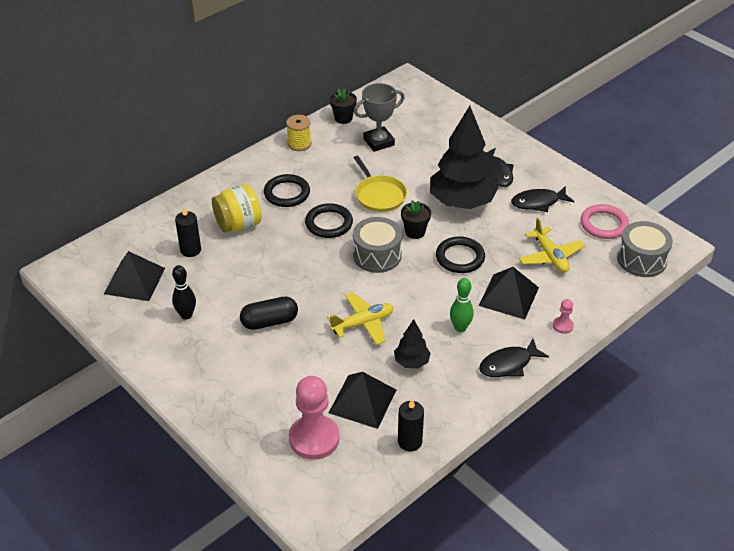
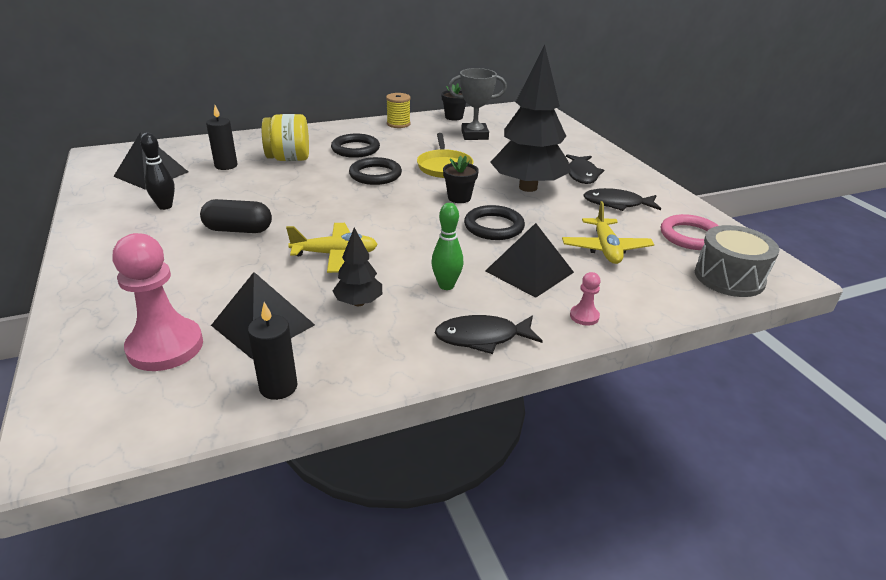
camera: 20 degrees right, 10 degrees down
grey drum [353,217,402,273] -> none

